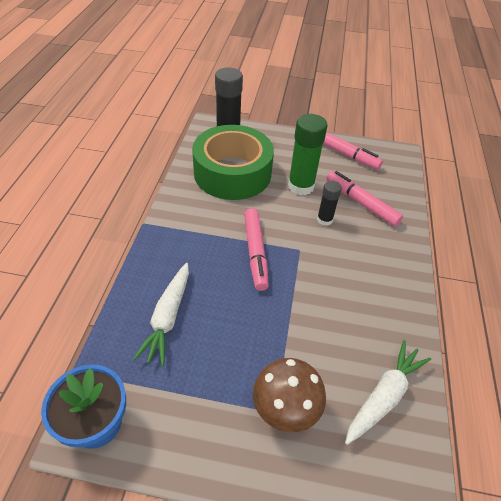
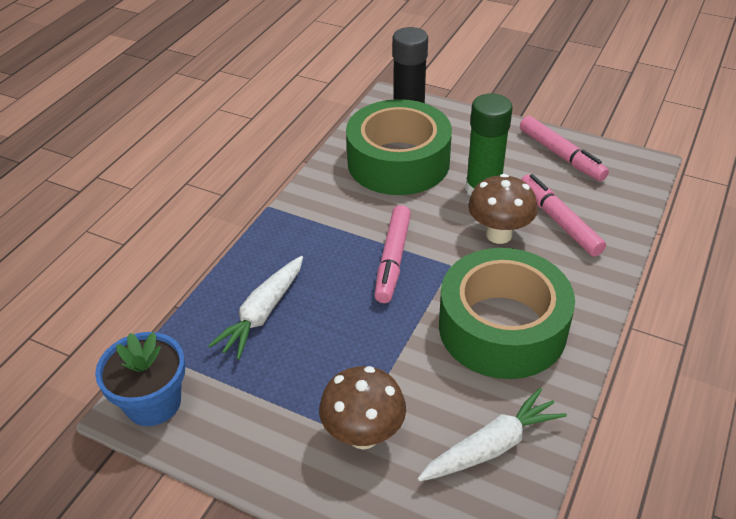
camera: 20 degrees right, 5 degrees down
black glue stick [317,181,342,226] -> brown mushroom [468,174,538,244]
none -> green tape [439,248,575,379]

